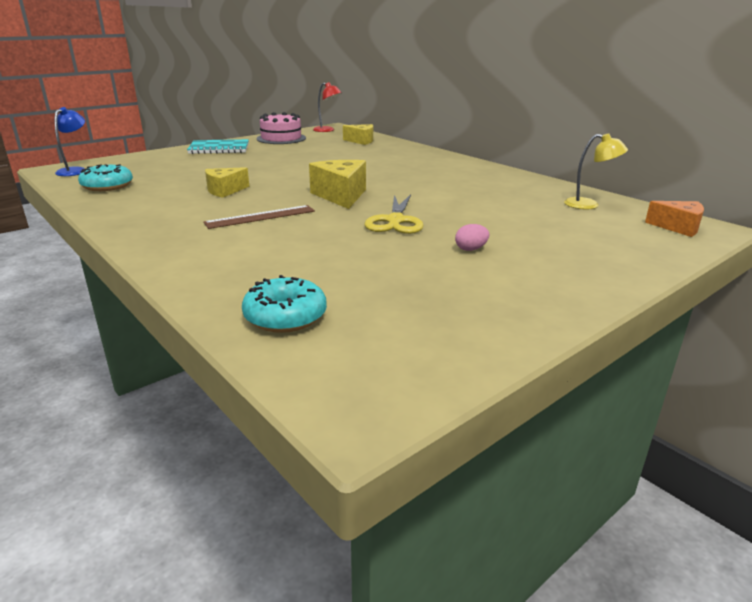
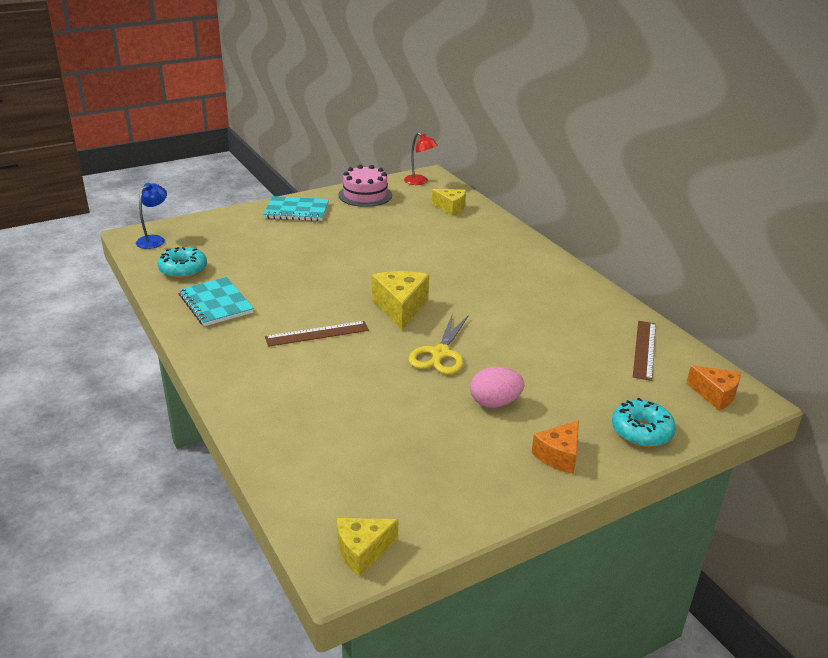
camera: 10 degrees right, 5 degrees up
yellow cheese [205,167,249,198] -> yellow cheese moved to [337,518,398,576]
turquoise donut [242,275,327,333] -> turquoise donut moved to [612,398,676,447]
pink egg [455,224,489,251] -> pink egg [470,367,524,408], size x1.67
yellow lamp [564,133,628,209] -> brown ruler [633,321,656,381]
none -> turquoise notebook [179,277,254,326]
none -> orange cheese [531,420,579,474]

